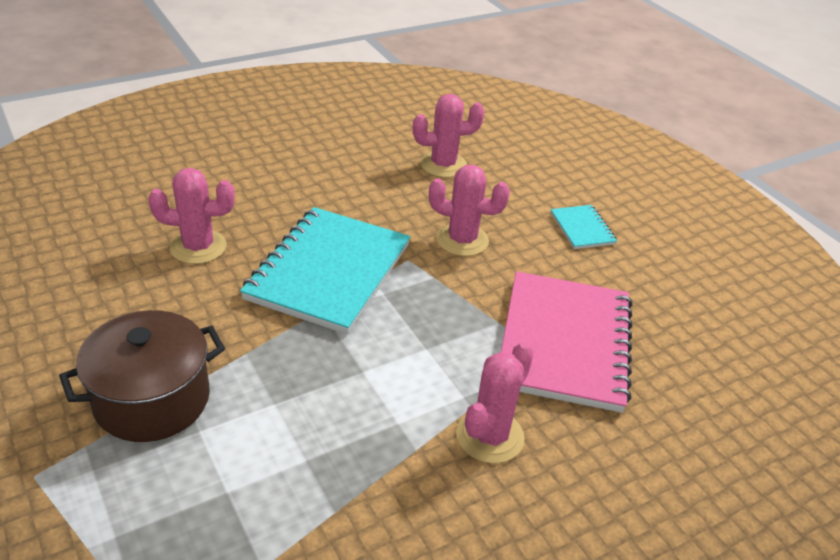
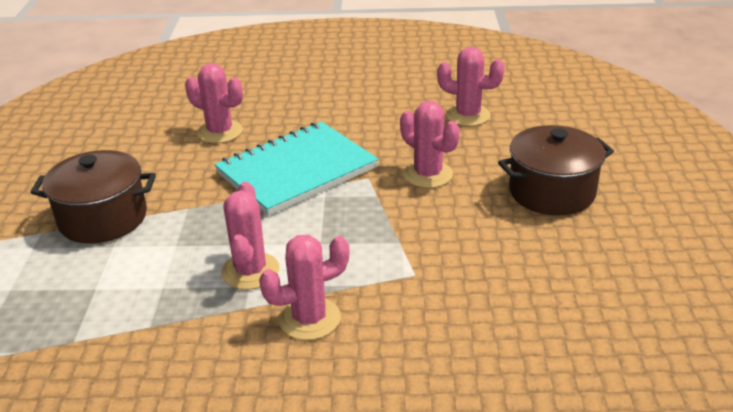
camera: 35 degrees right, 5 degrees down
pink notebook [501,271,632,413] -> none
turquoise notebook [551,205,617,249] -> brown pot [498,125,614,215]
none -> pink cactus [221,182,279,290]

